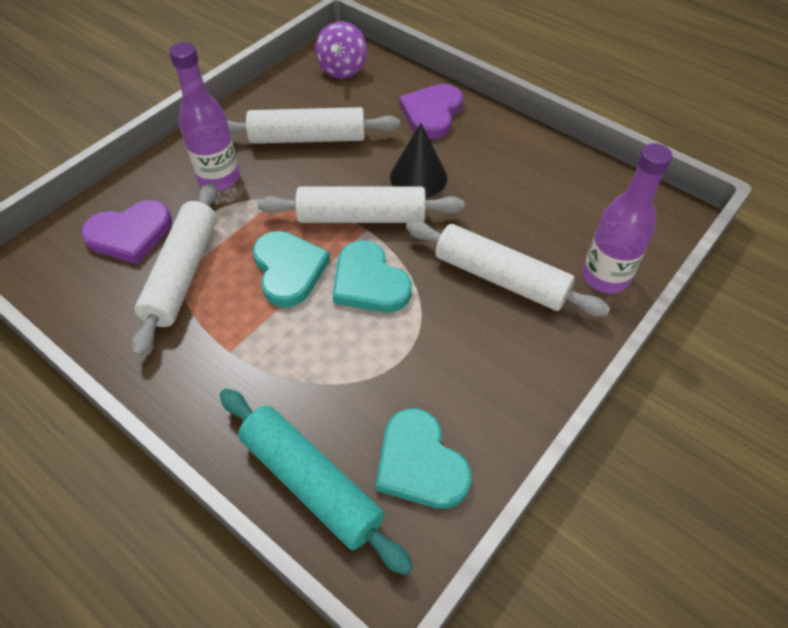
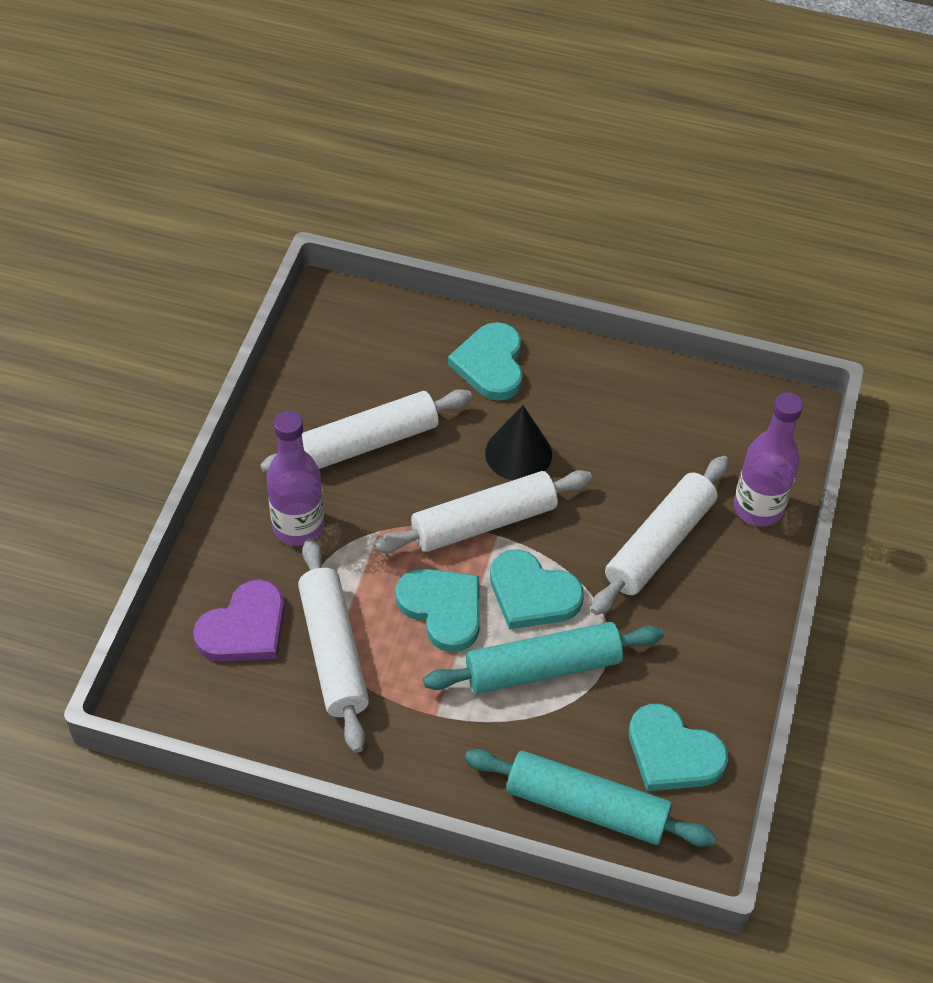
camera: 25 degrees left, 0 degrees up
purple spinning top [315,21,367,78] -> none
purple heart [399,84,463,139] -> turquoise heart [448,322,523,401]
white rolling pin [406,220,611,317] -> white rolling pin turned 60 degrees counterclockwise [591,456,729,615]
none -> turquoise rolling pin [423,622,664,694]

